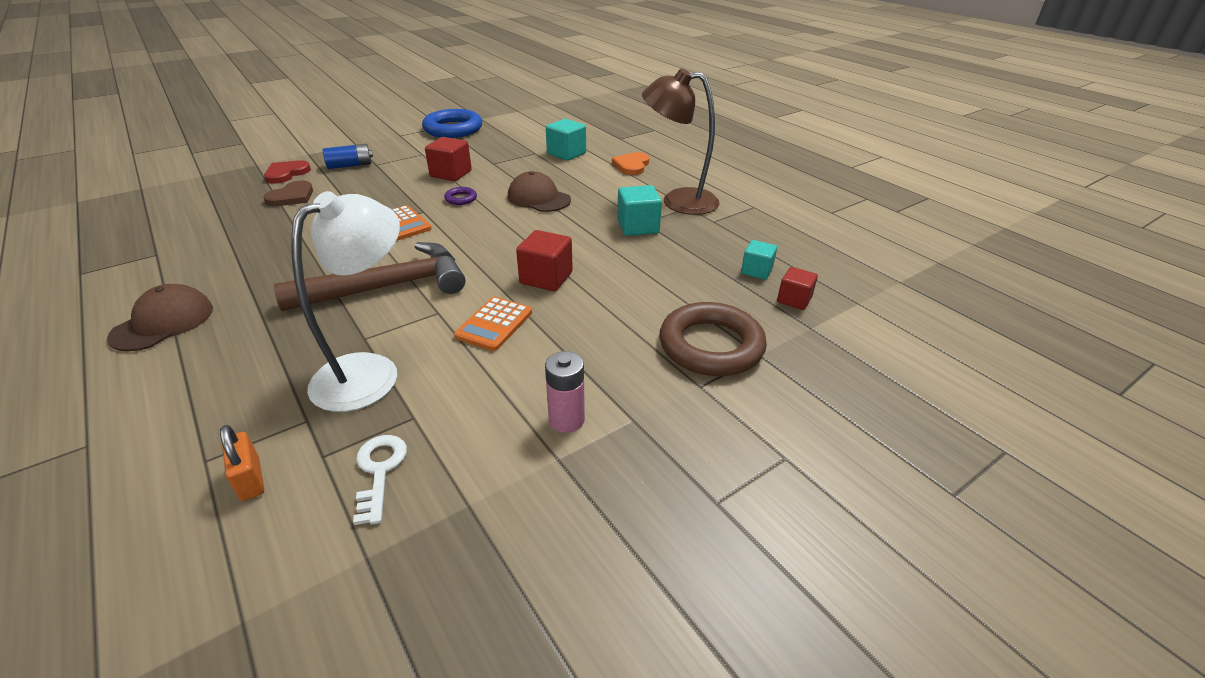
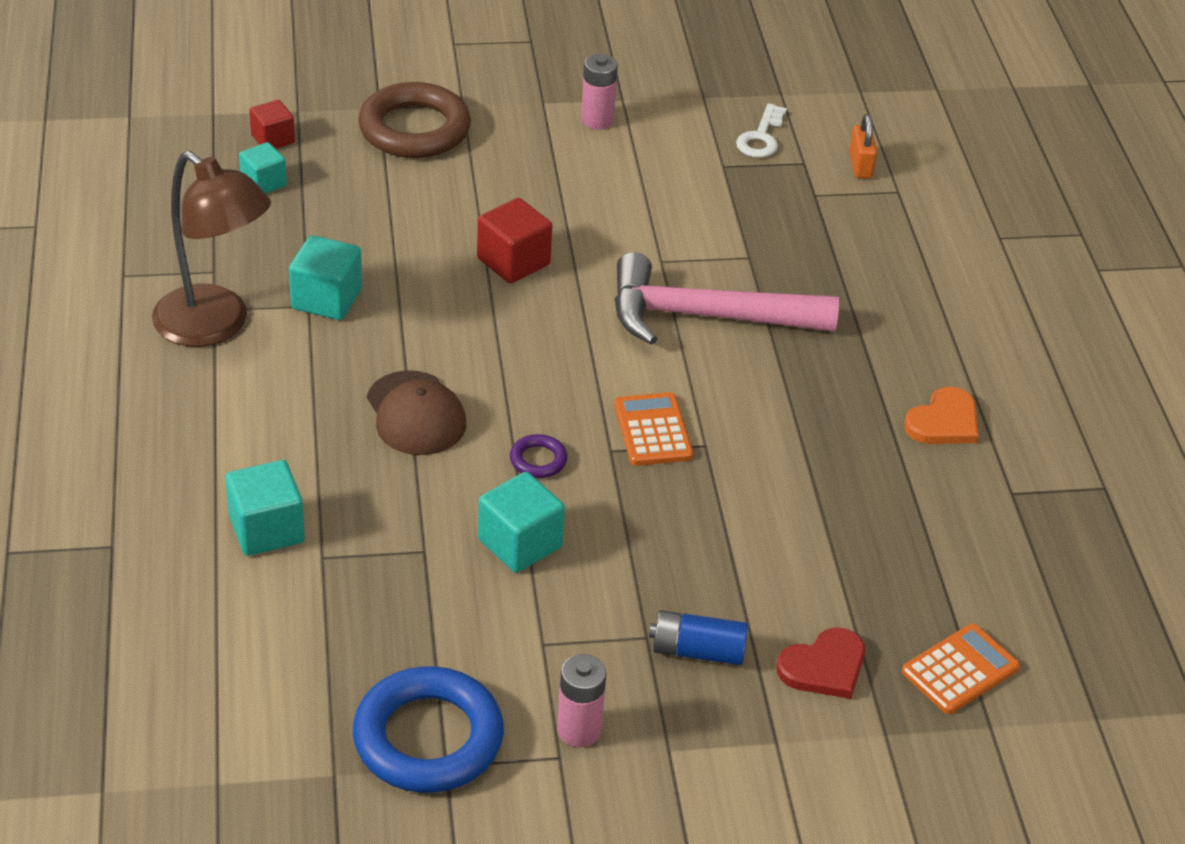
camera: 155 degrees left, 5 degrees up
brown cap [107,284,213,351] -> none
brown heart [263,181,313,206] -> none
brown hammer [274,242,465,311] -> pink hammer [615,252,839,345]
white lamp [291,191,400,412] -> none
red cube [425,137,472,181] -> turquoise cube [478,472,565,573]
orange calculator [454,297,532,351] -> orange calculator moved to [902,624,1020,714]
orange heart [612,152,649,175] -> orange heart moved to [904,387,979,444]
none -> pink battery [557,654,606,747]

